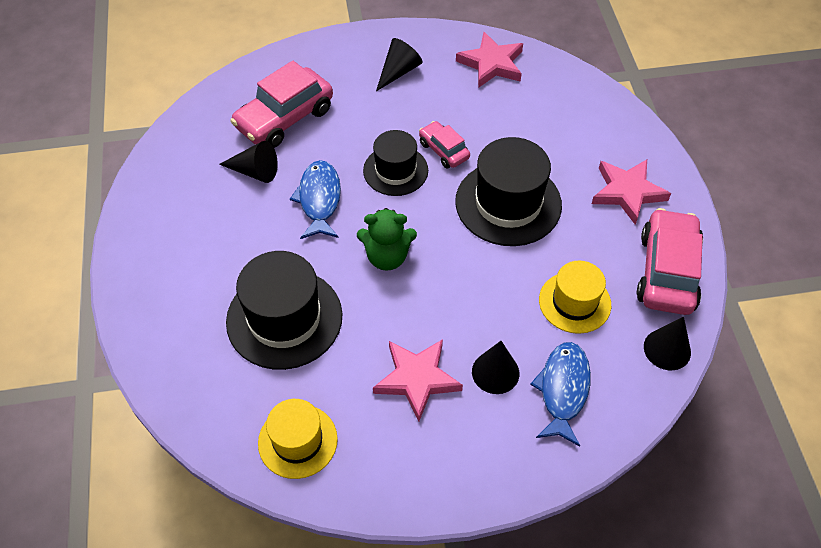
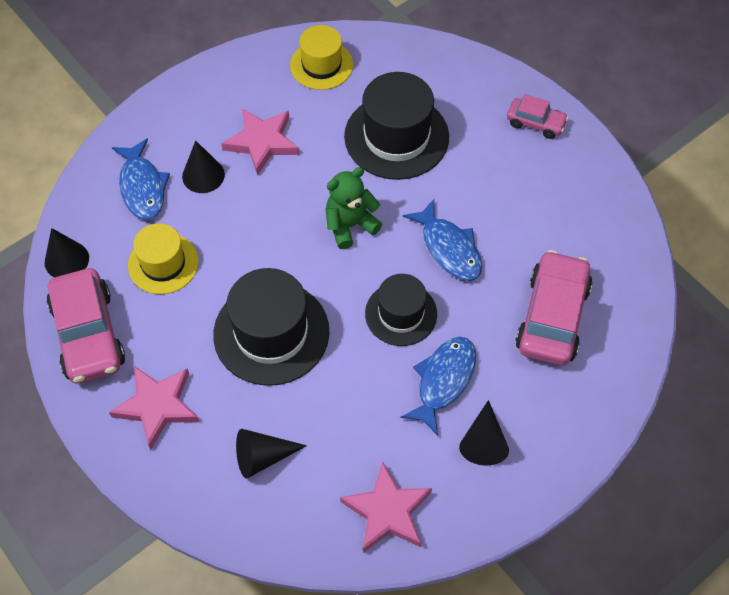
camera: 150 degrees right, 5 degrees up
black cone [219,141,278,183] -> black cone moved to [236,429,307,479]
pink car [419,121,470,168] -> pink car moved to [507,94,569,139]
none -> blue fish [400,337,476,436]

